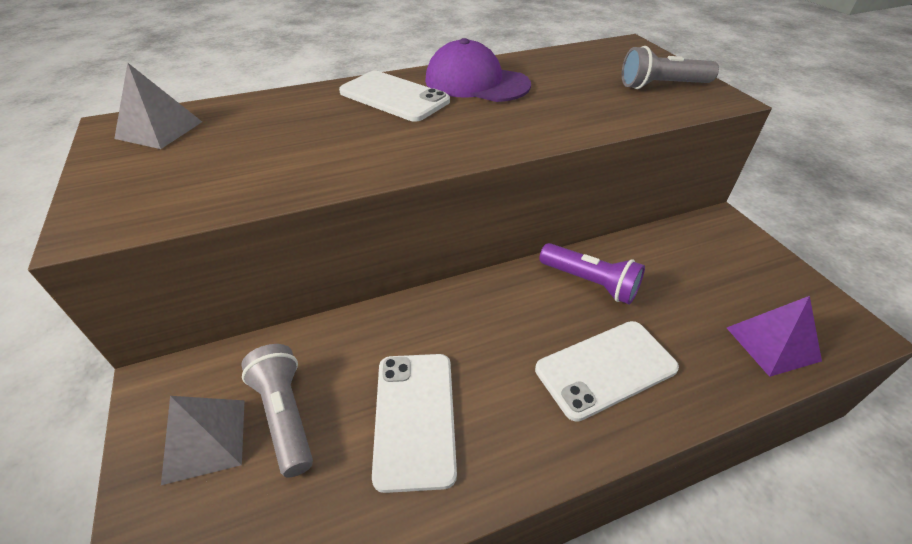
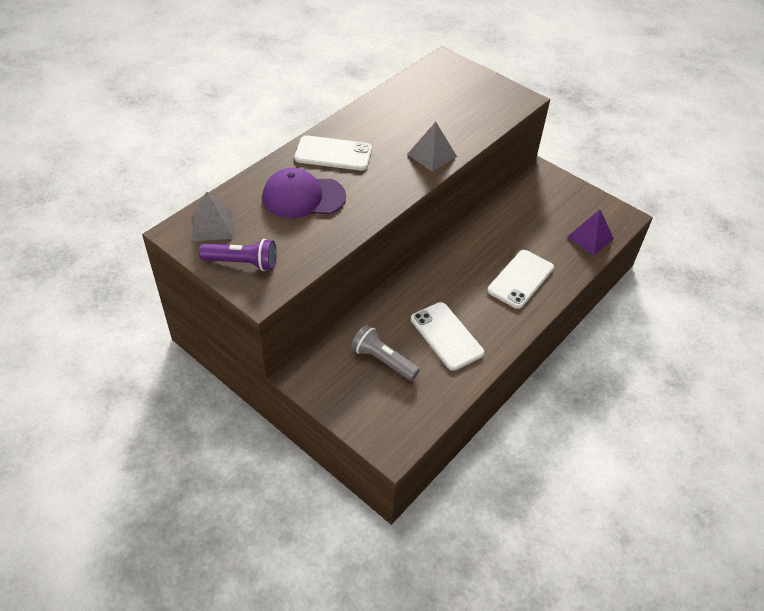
camera: 30 degrees left, 5 degrees up
grey pyramid [161,396,245,485] -> grey pyramid moved to [407,122,457,172]
purple cap [425,38,531,102] -> purple cap moved to [263,168,346,218]
purple flashlight [539,243,645,305] -> purple flashlight moved to [199,239,277,271]
grey flashlight [622,46,719,89] -> none

